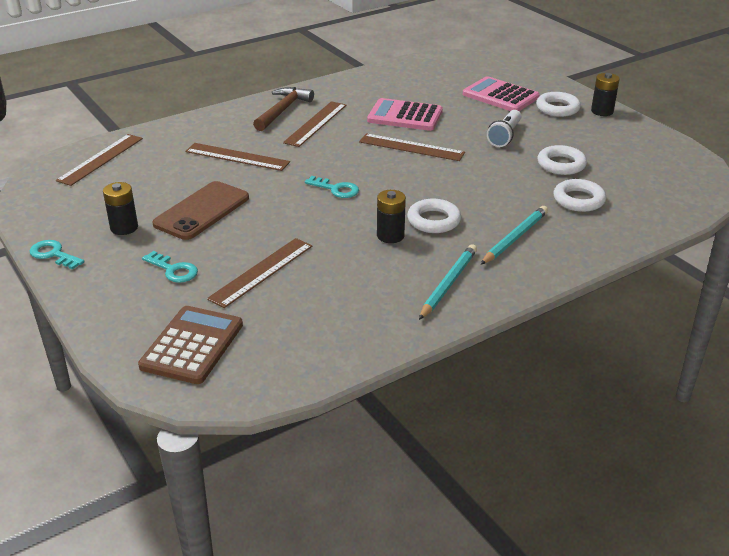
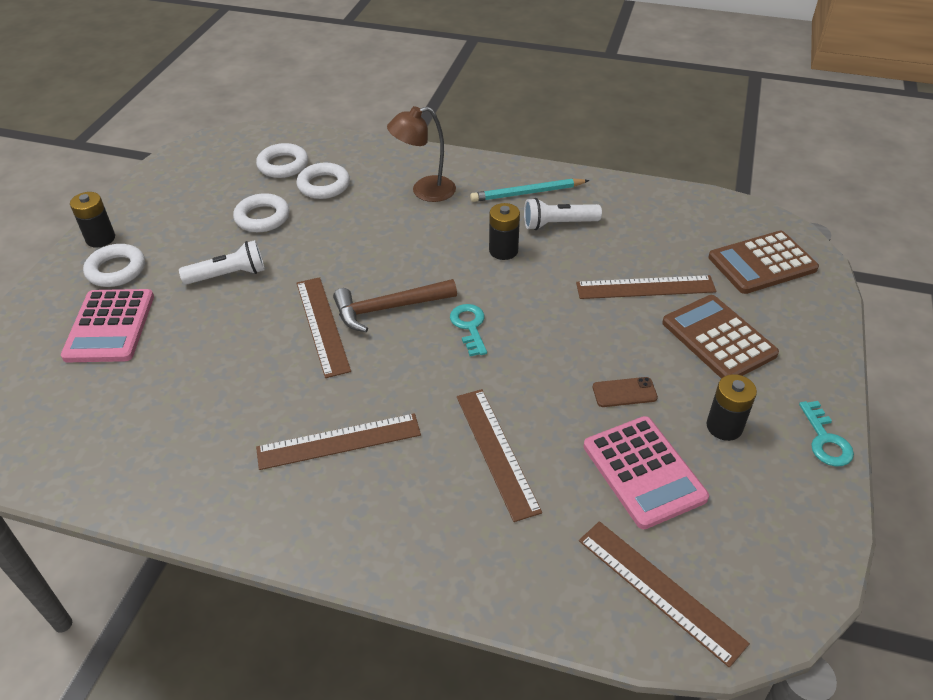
camera: 130 degrees left, 10 degrees up
brown ruler [56,134,143,186] -> brown ruler turned 60 degrees clockwise [579,521,750,668]
turquoise key [142,251,198,283] -> brown calculator [662,295,779,379]
brown phone [153,181,249,240] -> brown phone [593,377,658,407], size x0.48
brown hammer [253,87,314,131] -> brown hammer moved to [333,279,457,332]
pink calculator [367,98,443,131] -> pink calculator moved to [584,416,709,529]
white ring [407,199,461,233] -> white ring moved to [256,143,308,178]
turquoise pencil [481,206,548,264] -> brown lamp [387,106,456,202]
none -> white flashlight [524,198,602,230]

